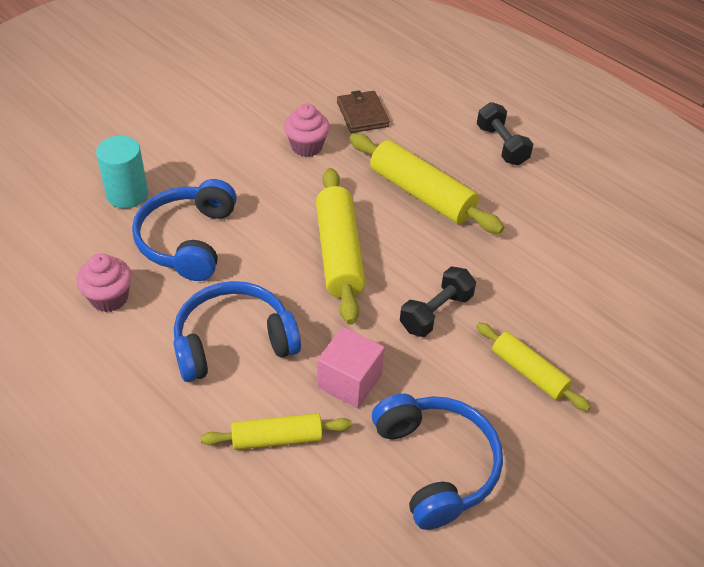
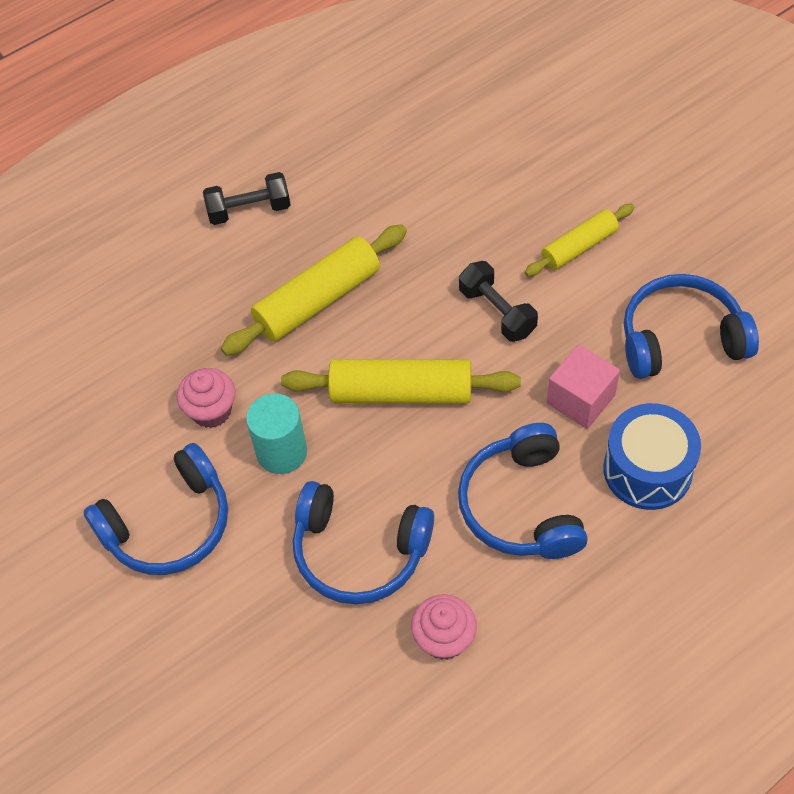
camera: 75 degrees left, 10 degrees up
turquoise cylinder [96,136,148,209] -> turquoise cylinder moved to [246,393,307,474]
yellow rolling pin [201,413,352,450] -> blue drum [603,403,701,510]
brown wallet [337,90,390,133] -> none
none -> blue headphones [83,443,228,575]

